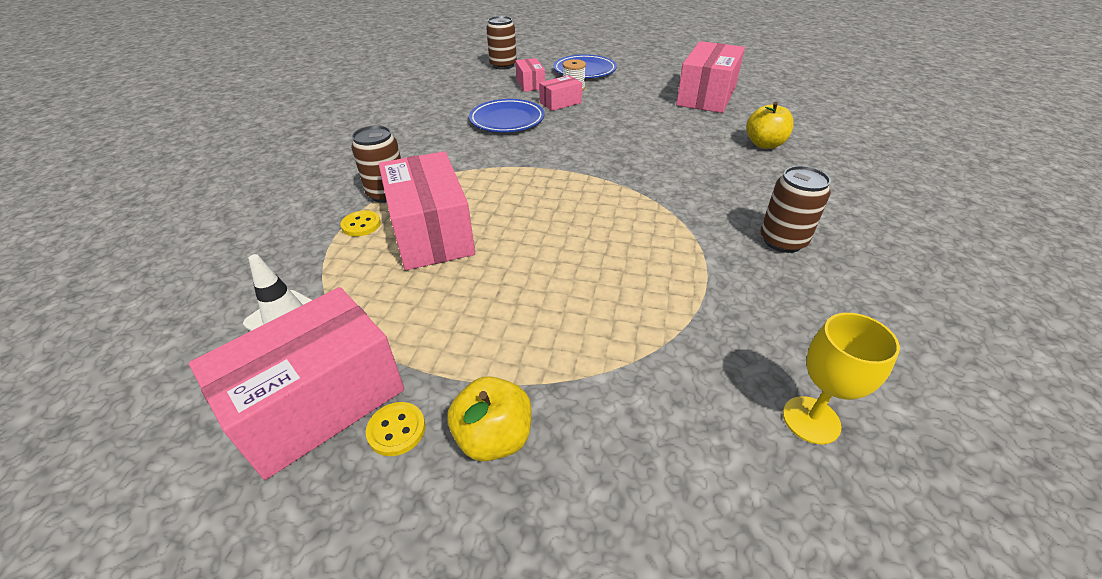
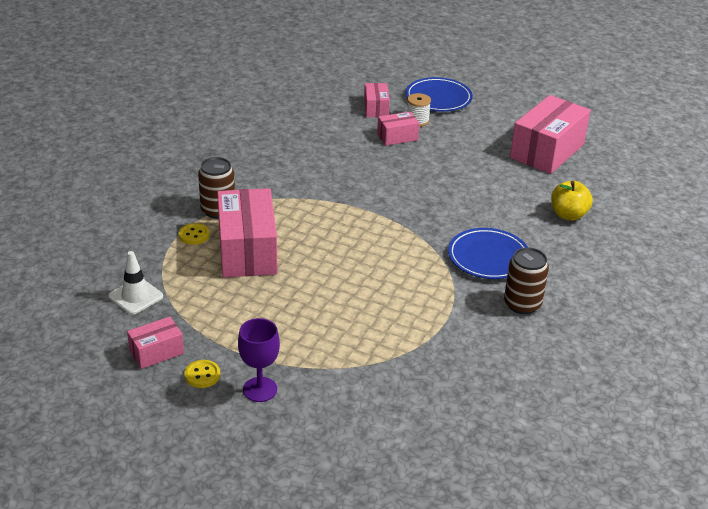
camera: 10 degrees right, 5 degrees down
pink box [189,287,405,480] -> pink box [127,317,184,369], size x0.51
yellow apple [448,376,532,461] -> purple goblet [238,318,280,402]
blue plate [469,99,545,132] -> blue plate moved to [448,228,528,279]
brown can [486,16,517,70] -> none
yellow goblet [783,313,900,444] -> none

